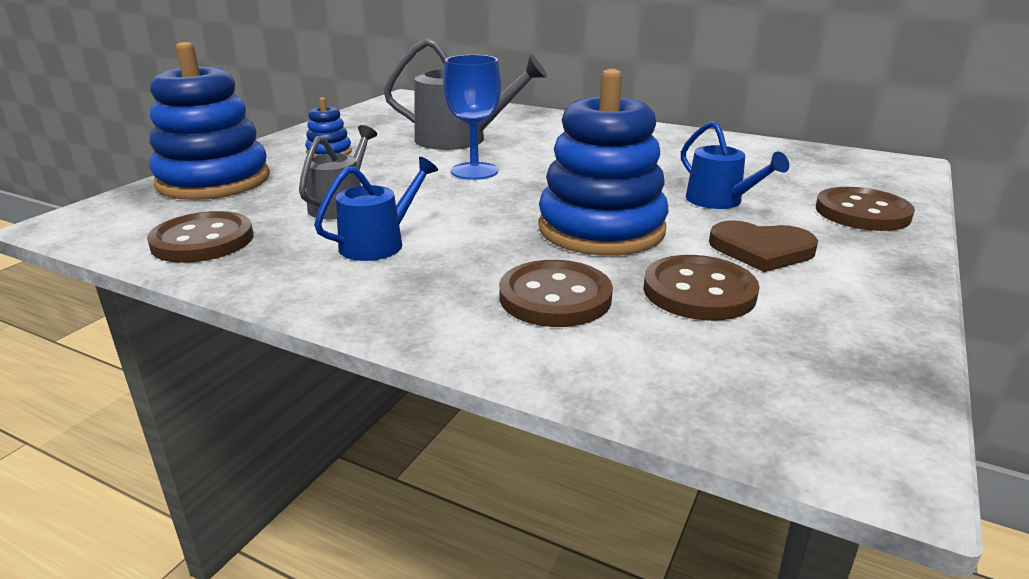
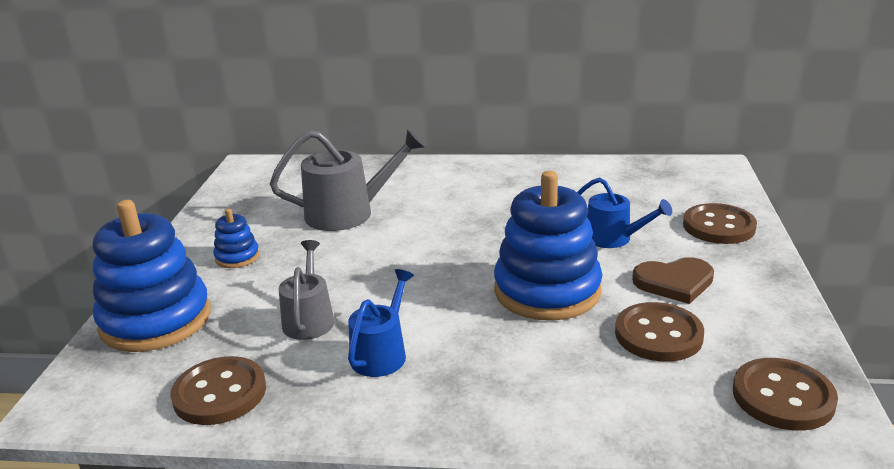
camera: 20 degrees left, 0 degrees up
blue goblet [443,55,501,180] -> none
brown button [499,260,613,327] -> brown button moved to [733,358,838,431]

